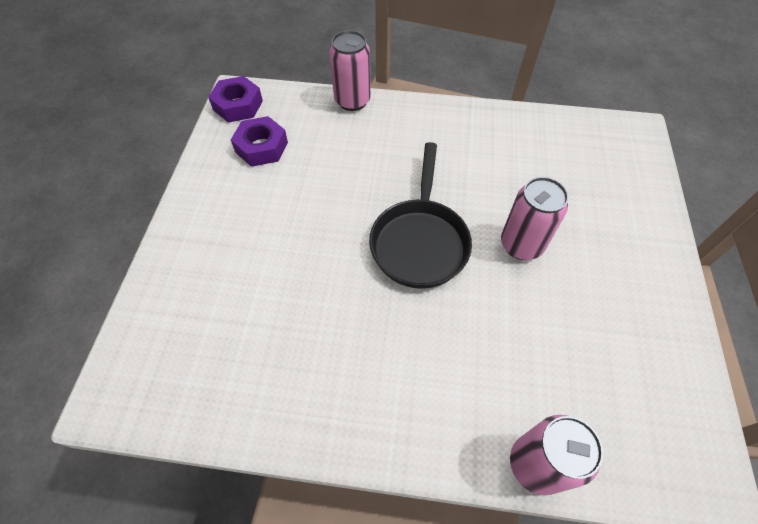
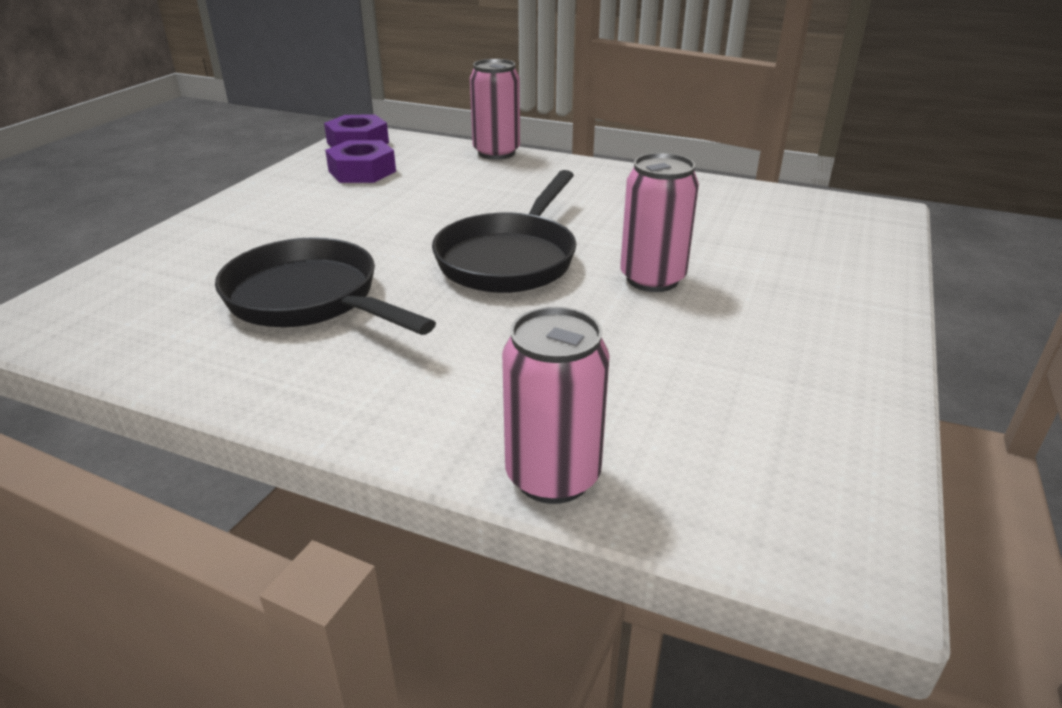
camera: 15 degrees right, 25 degrees down
none -> black pan [215,237,436,335]

